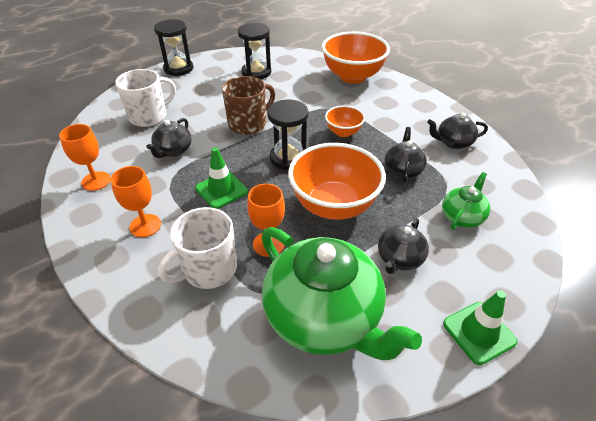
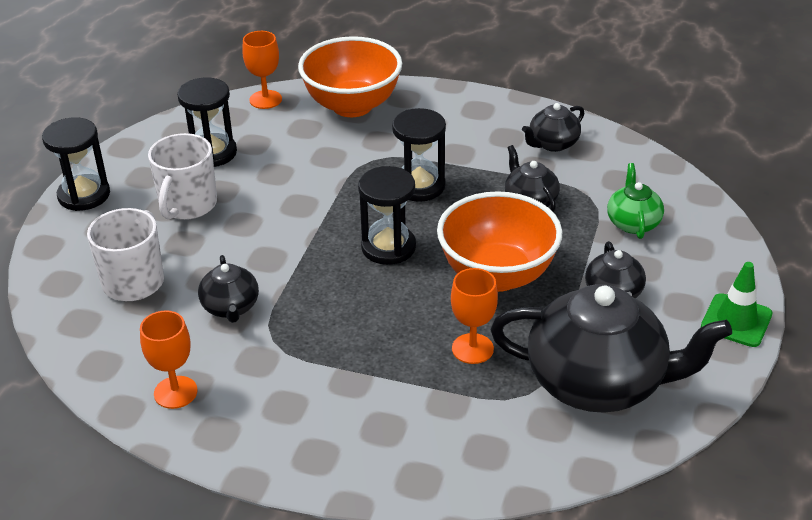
camera: 35 degrees left, 5 degrees down
orange goblet [111,166,161,237] -> orange goblet moved to [242,31,282,109]
white mug [158,207,237,289] -> white mug moved to [148,133,217,220]
green traffic cone [195,147,248,209] -> none
brown mug [222,76,275,135] -> none
green teapot [261,227,422,360] -> black teapot [490,284,732,413]
orange bowl [325,106,365,137] -> black hourglass [392,108,446,202]

